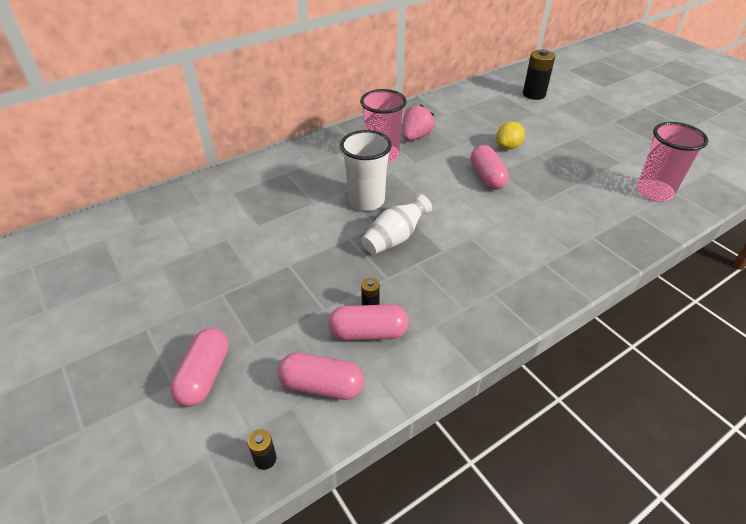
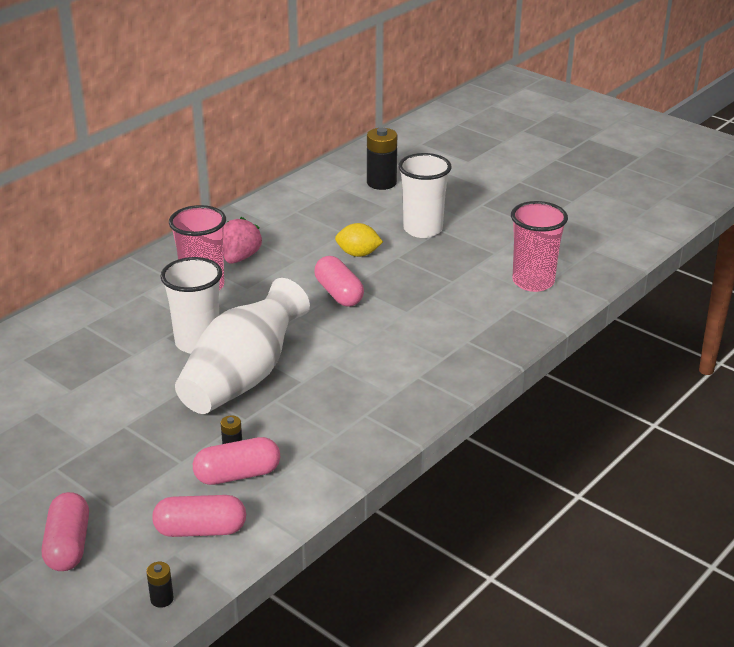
camera: 15 degrees left, 10 degrees down
white vase [362,194,432,254] -> white vase [175,278,310,414], size x1.79
yellow lemon [496,121,525,150] -> yellow lemon turned 75 degrees clockwise [335,223,383,257]
none -> white cup [398,153,452,238]

